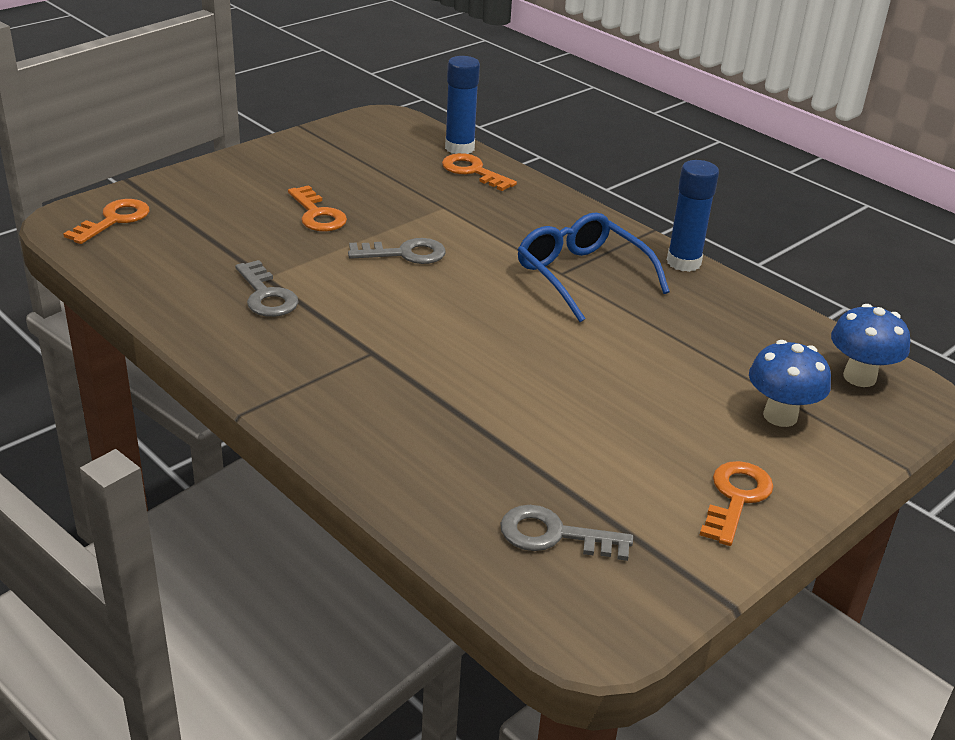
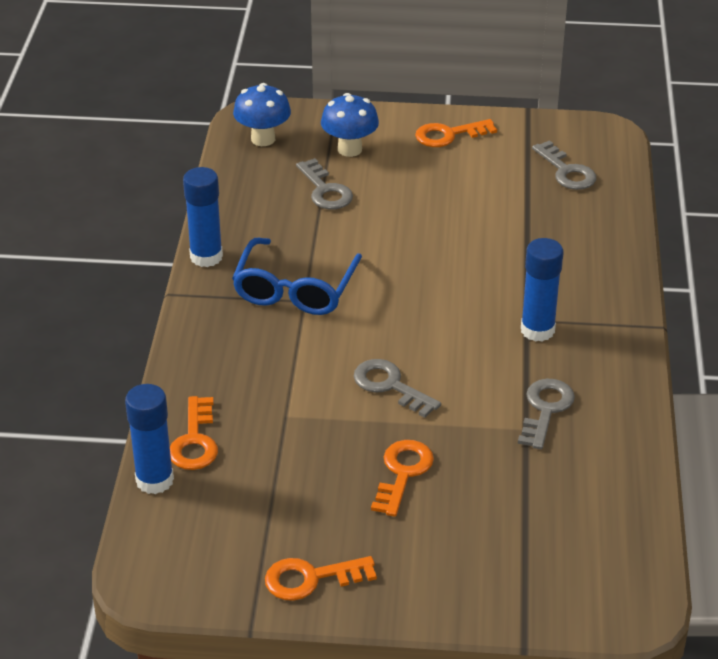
camera: 130 degrees left, 5 degrees up
orange key [63,199,149,244] -> orange key moved to [265,556,377,601]
none -> grey key [296,158,353,209]
none -> blue glue stick [521,238,563,342]

